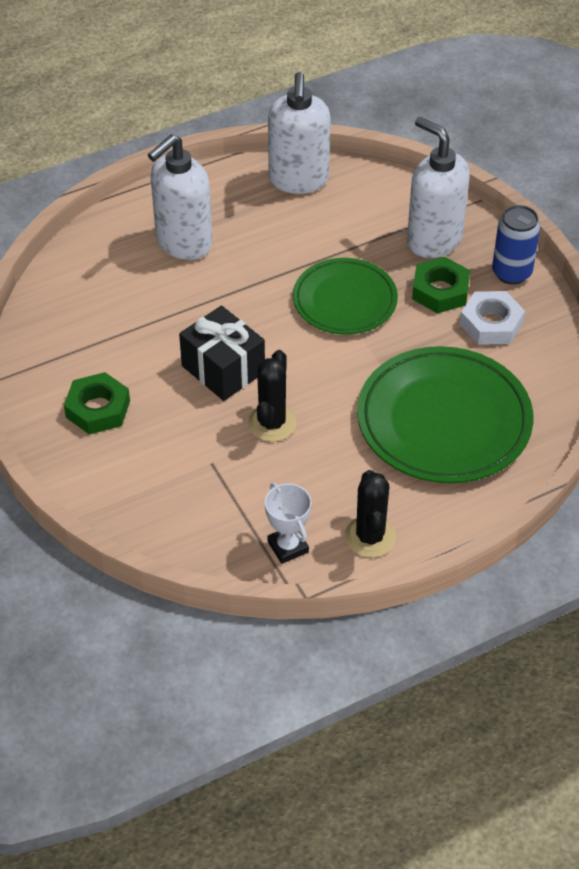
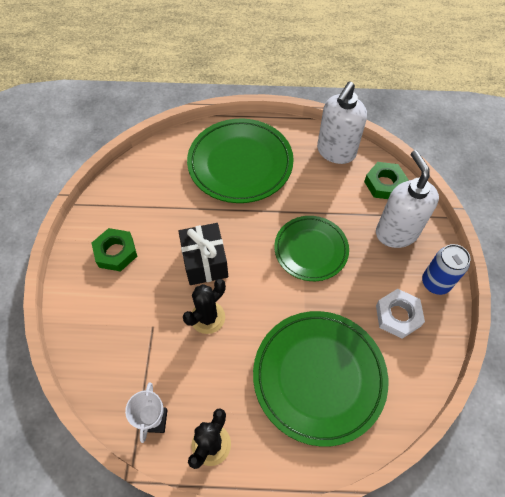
camera: 30 degrees right, 10 degrees up
white soap dispenser [148,134,213,260] -> green plate [187,118,294,203]
green nut [412,257,470,314] -> green nut moved to [364,162,409,199]

